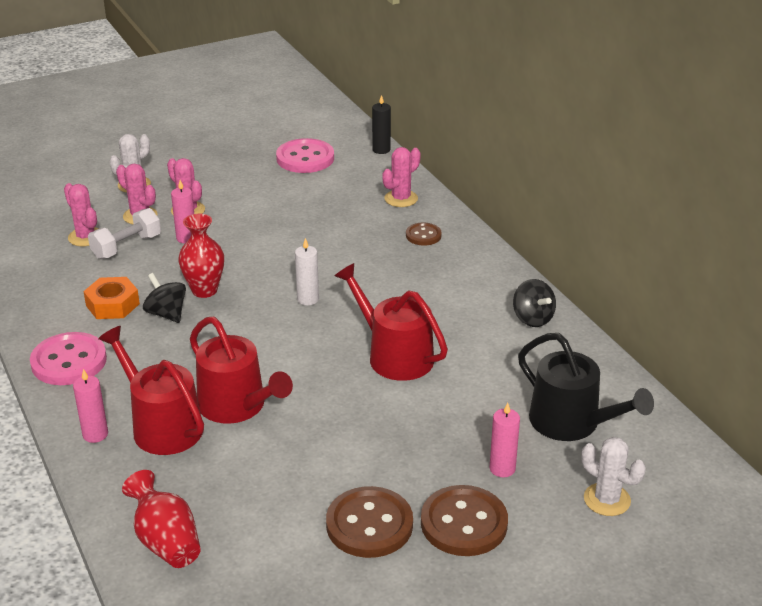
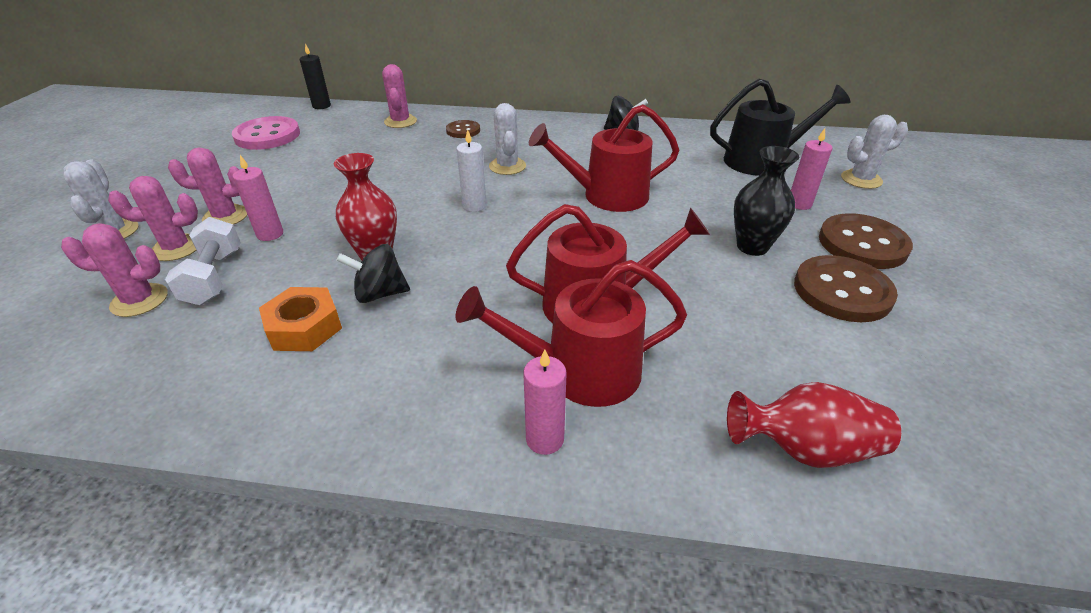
camera: 55 degrees left, 5 degrees up
pink button [30,332,107,385] -> none
none -> white cactus [489,103,526,175]
none -> black vase [734,146,799,256]

